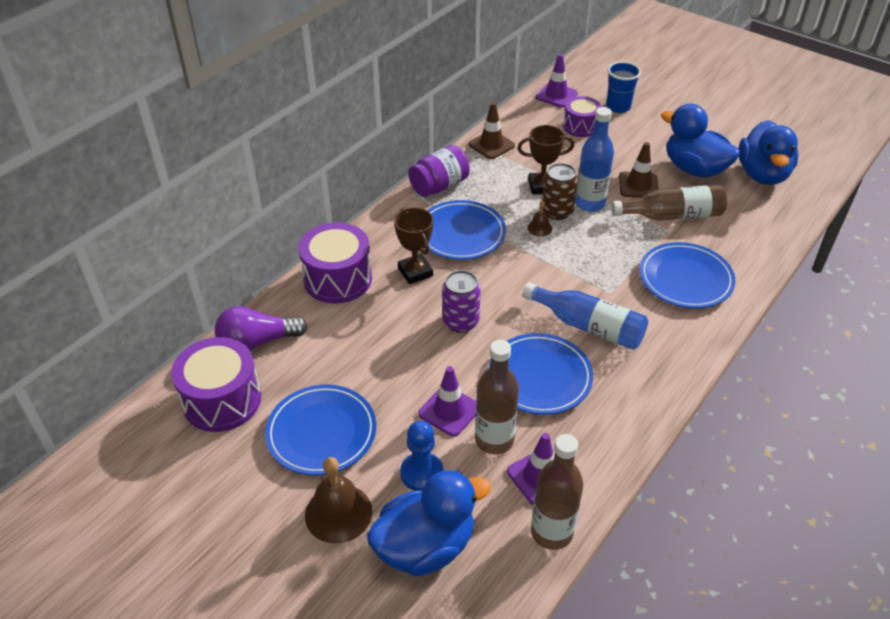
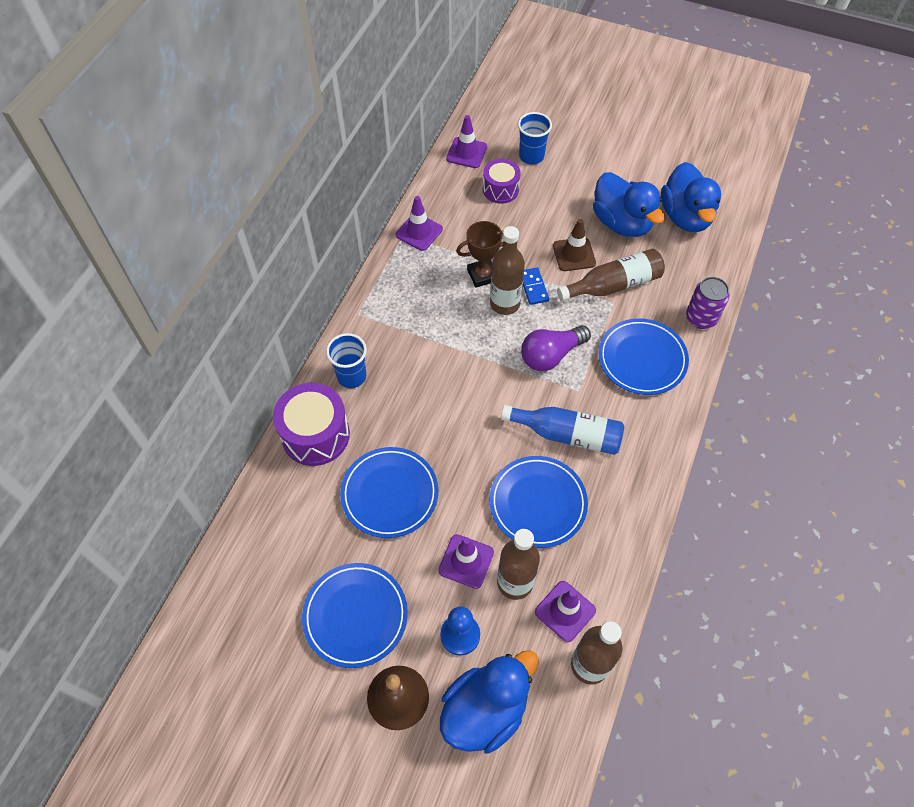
camera: 15 degrees left, 15 degrees up
purple drum [171,337,261,432] -> none
purple light bulb [215,306,307,351] -> purple light bulb moved to [521,325,591,371]
brown trophy [394,207,433,284] -> none
purple jar [408,145,470,197] -> none
blue plate [427,200,506,260] -> blue plate moved to [340,447,438,538]
purple can [442,270,481,333] -> purple can moved to [686,277,730,329]
brown traffic cone [468,102,515,159] -> purple traffic cone [396,196,443,251]
brown bell [527,200,552,236] -> none
brown can [542,163,578,220] -> brown bottle [490,226,525,315]
blue bottle [575,107,614,212] -> blue domino [523,267,549,305]
blue duck [661,104,740,178] -> blue duck turned 150 degrees counterclockwise [593,172,665,237]
none -> blue cup [326,333,367,388]

